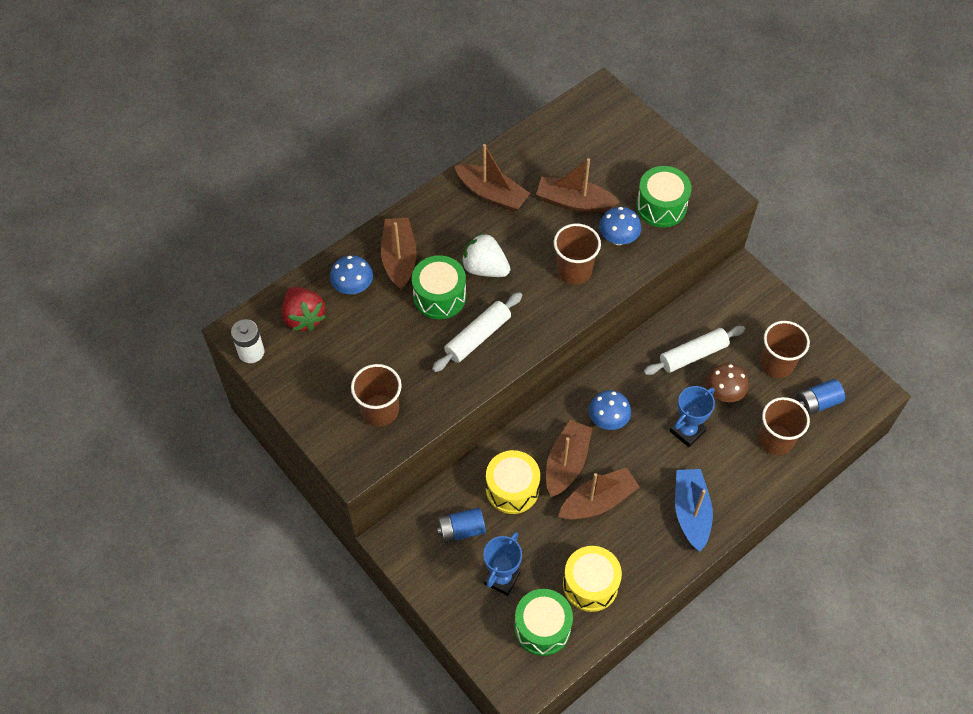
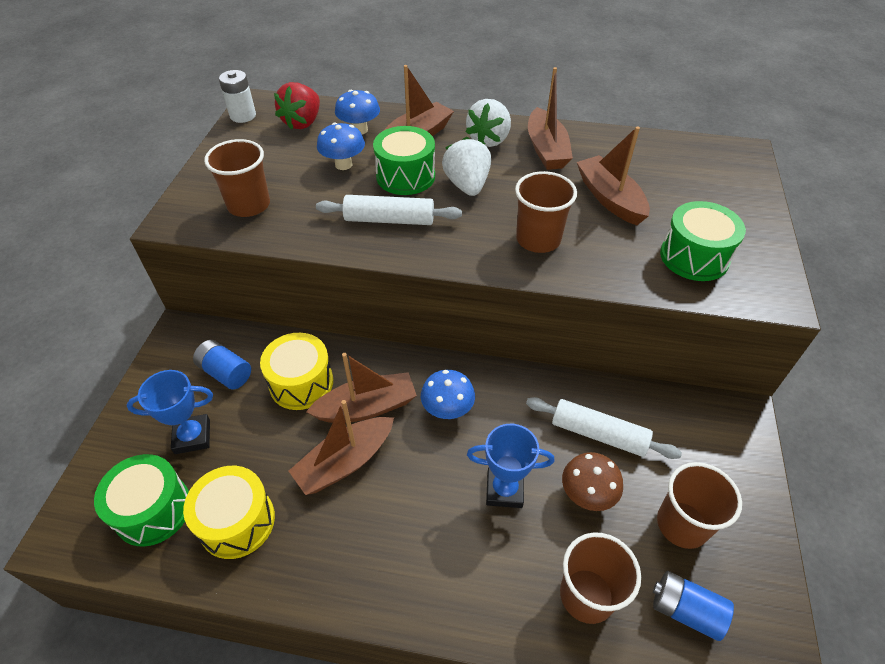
camera: 50 degrees right, 10 degrees down
brown boat [558,467,640,520] -> brown boat turned 120 degrees clockwise [289,400,394,495]
blue mushroom [599,207,642,245] -> blue mushroom moved to [317,122,365,170]
blue boat [675,469,713,552] -> none
none -> white strawberry [465,99,511,147]

